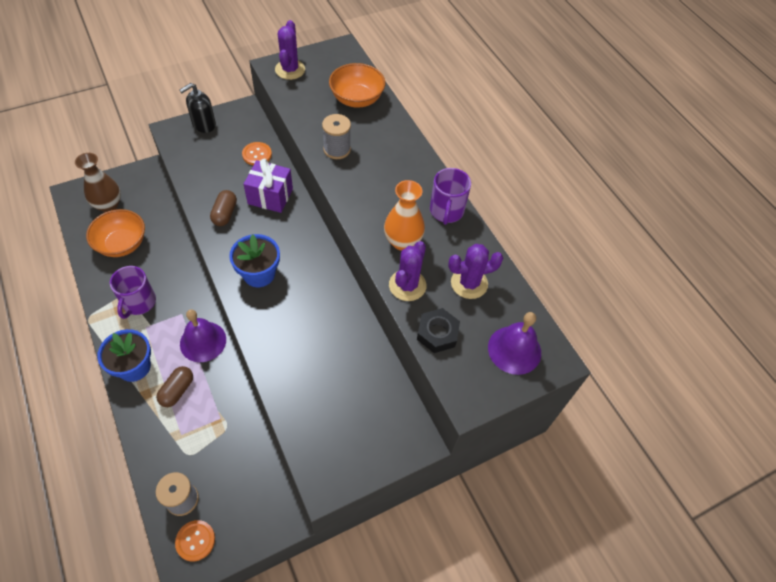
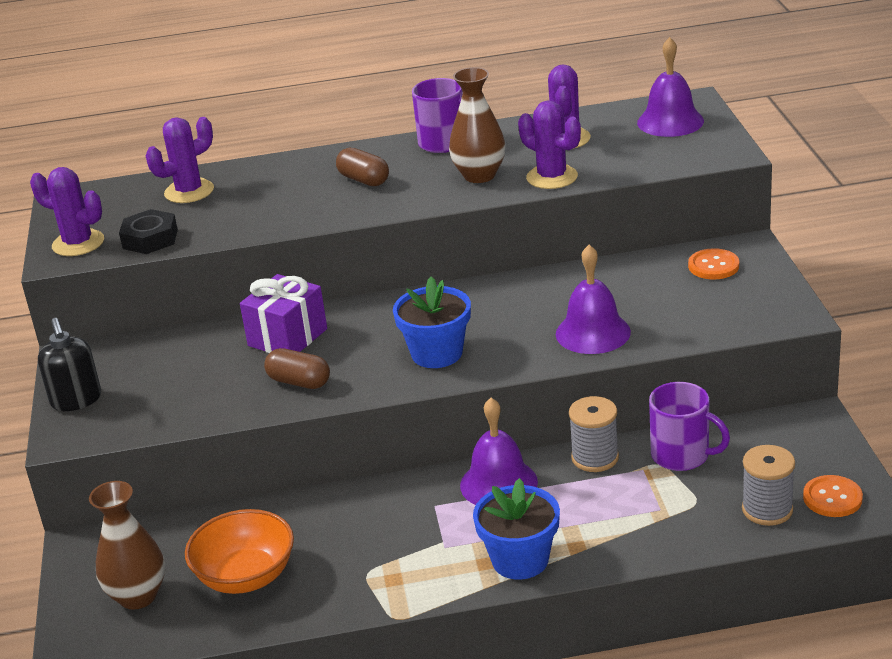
camera: 65 degrees left, 25 degrees down
purple mug [110,266,156,319] -> purple mug moved to [649,382,730,471]
brown capsule [156,366,193,407] -> brown capsule moved to [336,148,389,186]
orange button [242,142,272,165] -> orange button moved to [688,248,739,280]
grey spool [322,114,351,159] -> grey spool moved to [569,396,619,472]
orange bowl [329,63,385,108] -> purple cactus [146,117,214,203]
orange vase [384,180,425,251] -> brown vase [449,67,505,183]
black nut [417,308,460,353] -> black nut moved to [119,209,178,254]
none -> purple bell [556,245,631,354]

